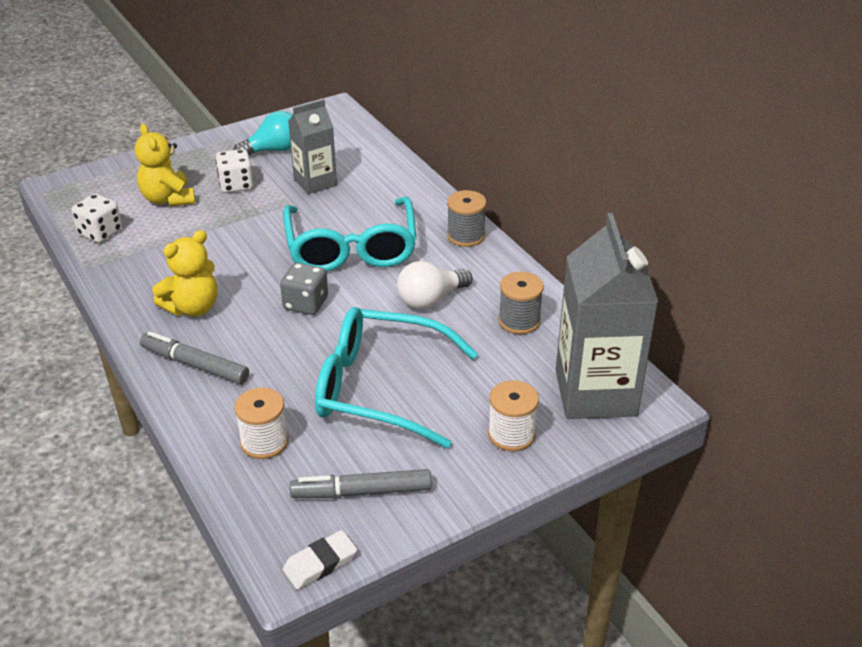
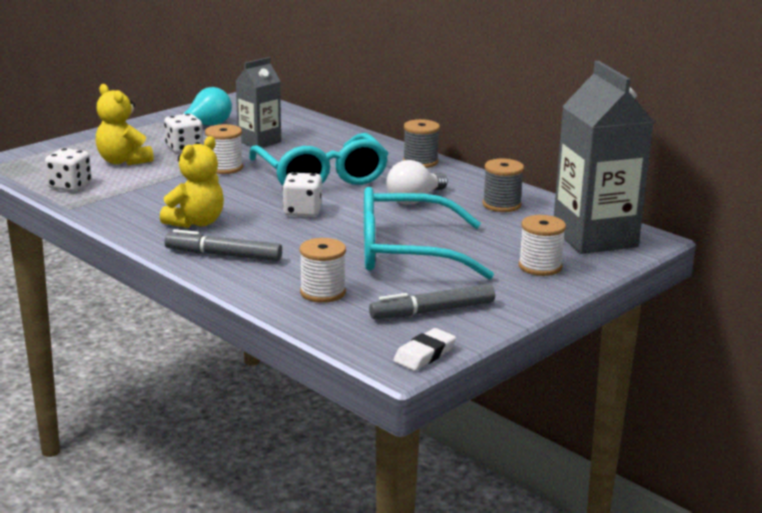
camera: 15 degrees left, 15 degrees down
grey dice [280,263,328,315] -> white dice [283,173,322,217]
none -> white spool [205,124,243,174]

